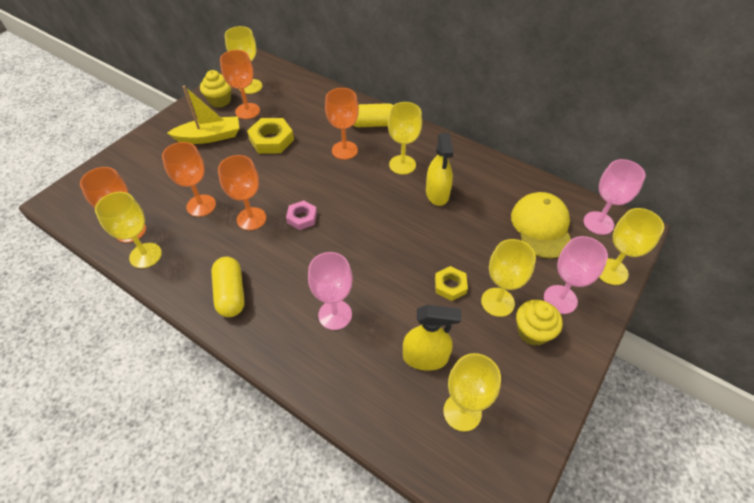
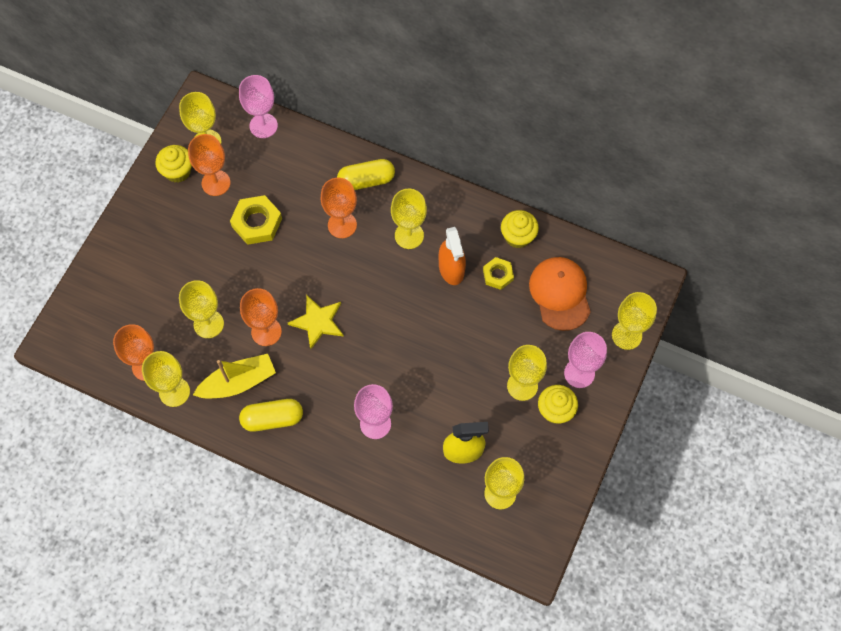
camera: 10 degrees left, 15 degrees up
orange goblet [162,142,216,217] -> yellow goblet [179,280,224,338]
yellow boat [167,86,239,144] -> yellow boat moved to [193,354,276,398]
yellow capsule [211,257,245,317] -> yellow capsule turned 75 degrees counterclockwise [239,399,303,432]
pink nut [286,200,317,230] -> yellow star [288,295,344,350]
yellow spray bottle [426,133,454,206] -> orange spray bottle [439,227,466,285]
yellow nut [435,266,468,301] -> yellow nut moved to [483,257,514,290]
yellow cap [511,192,571,259] -> orange cap [529,257,591,331]
pink goblet [583,159,646,235] -> pink goblet moved to [239,75,278,138]
none -> yellow cupcake [501,210,539,248]

